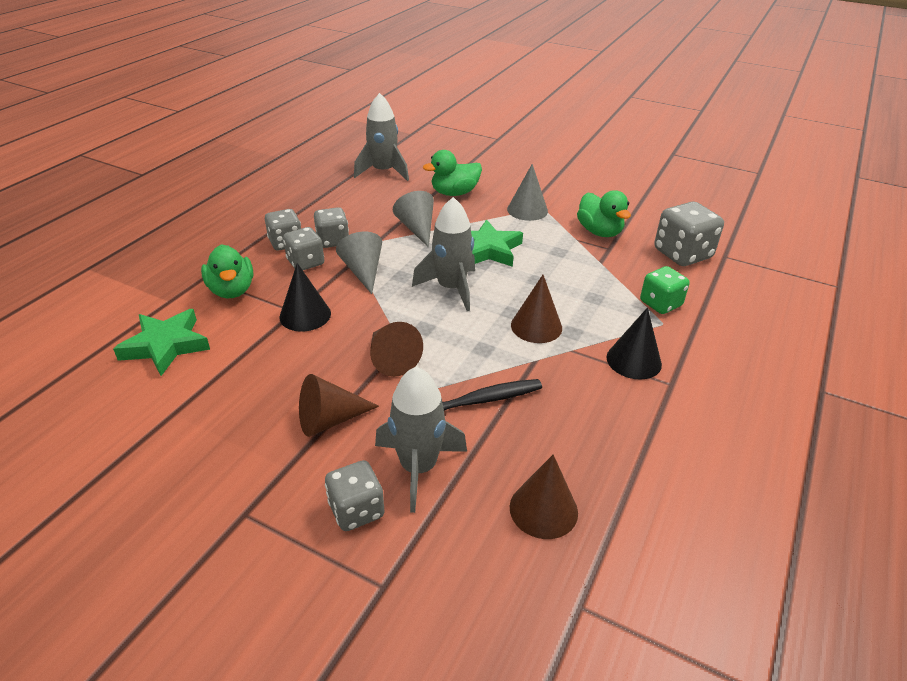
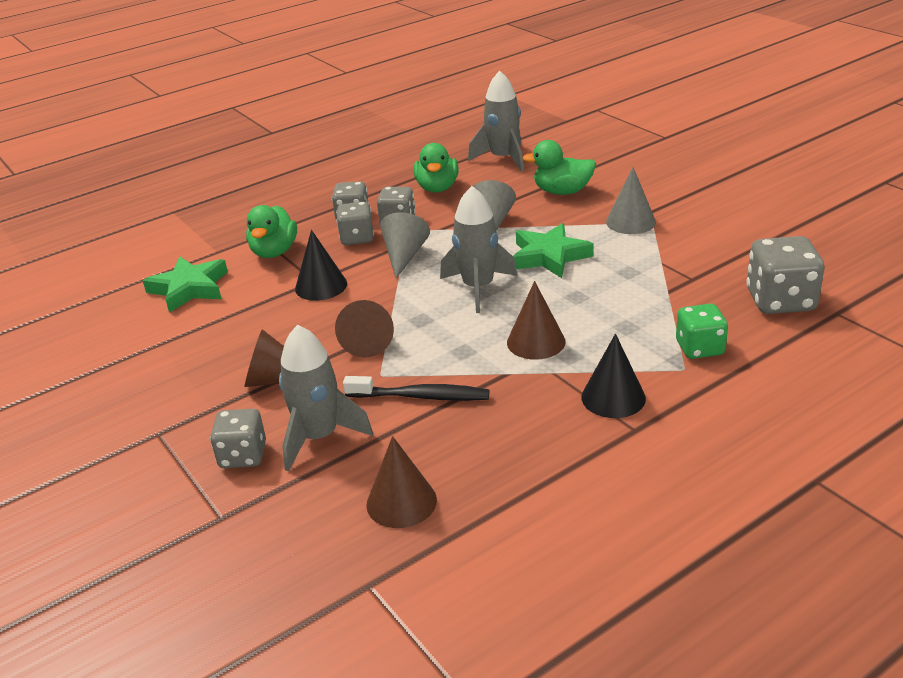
camera: 30 degrees right, 5 degrees down
green duck [577,190,631,237] -> green duck moved to [414,143,459,193]

